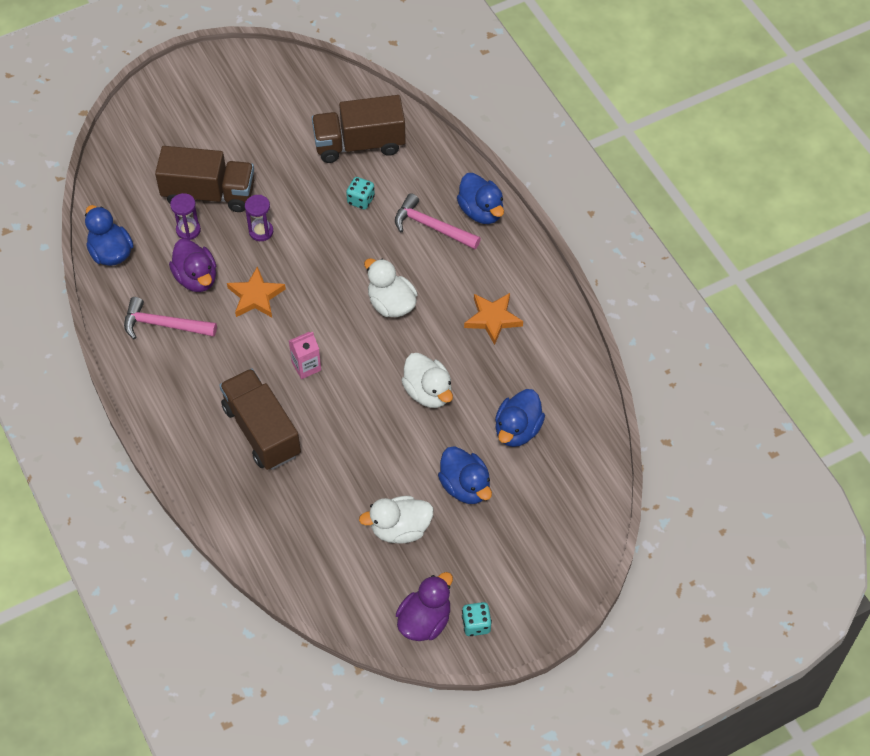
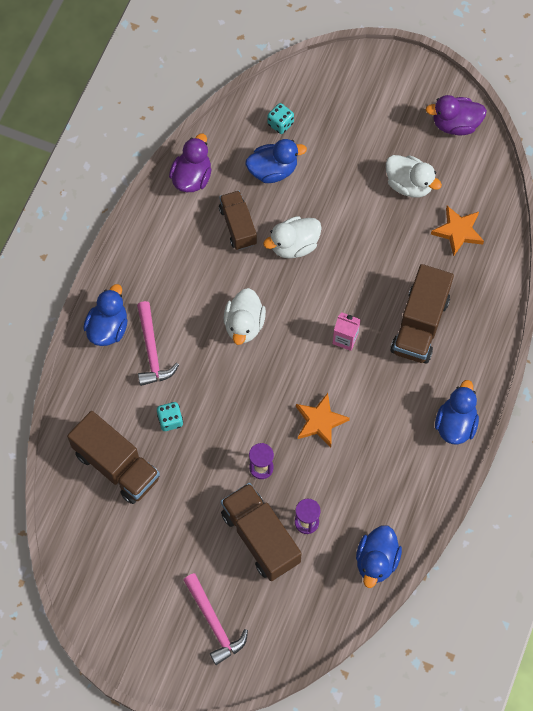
camera: 130 degrees left, 10 degrees up
pink hammer [124,297,217,339] -> pink hammer moved to [183,573,248,665]
purple duck [169,239,216,292] -> purple duck moved to [169,134,211,192]
white duck [401,353,453,408] -> white duck turned 135 degrees counterclockwise [263,216,322,259]
blue duck [438,446,492,504] -> blue duck moved to [435,380,479,445]
turquoise dice [462,602,492,636] -> turquoise dice moved to [267,103,294,134]
orange star [464,293,523,345] -> orange star moved to [431,206,484,256]
none -> brown truck [219,191,257,250]

